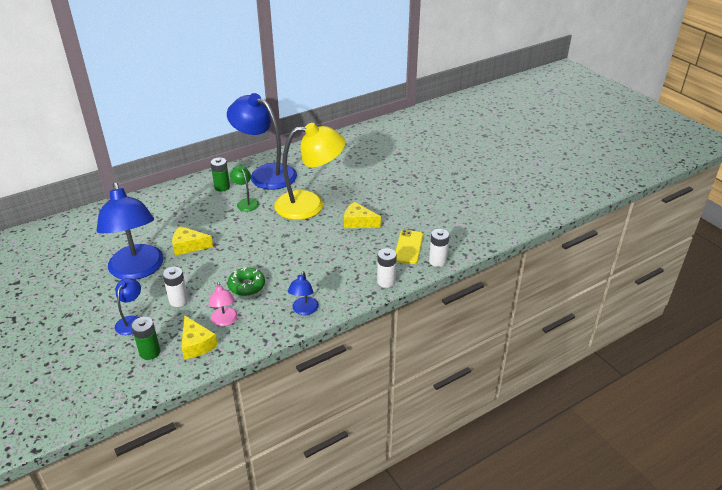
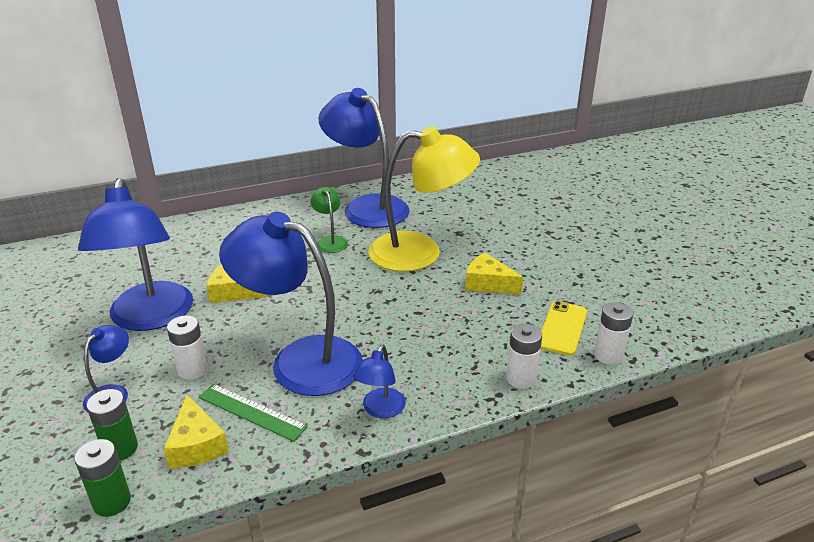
camera: 10 degrees right, 5 degrees down
pink lamp [209,282,238,326] -> green ruler [199,384,308,442]
green battery [210,157,230,192] -> green battery moved to [75,439,131,517]
green donut [228,267,265,296] -> blue lamp [219,212,363,396]

